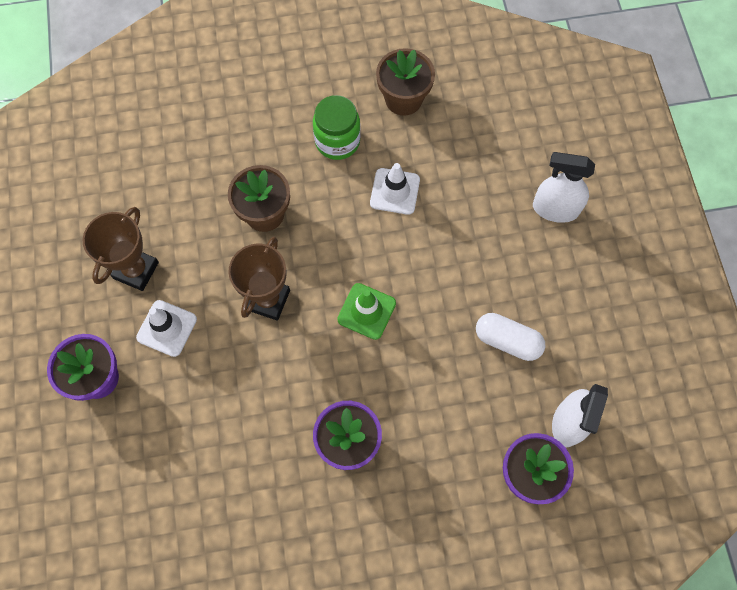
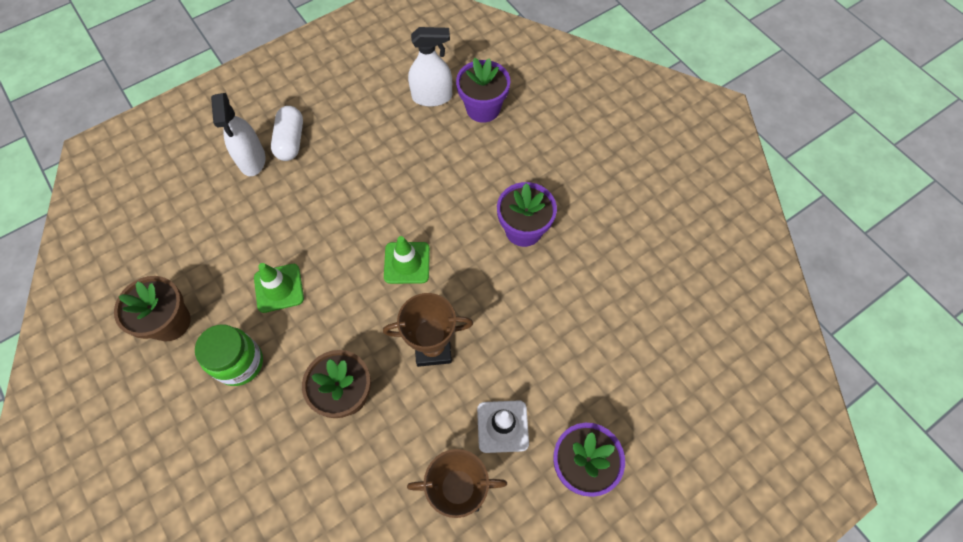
camera: 115 degrees left, 5 degrees down
white traffic cone [370,163,420,215] -> green traffic cone [254,263,304,313]
white capsule [476,313,545,361] -> white capsule moved to [271,106,303,161]

